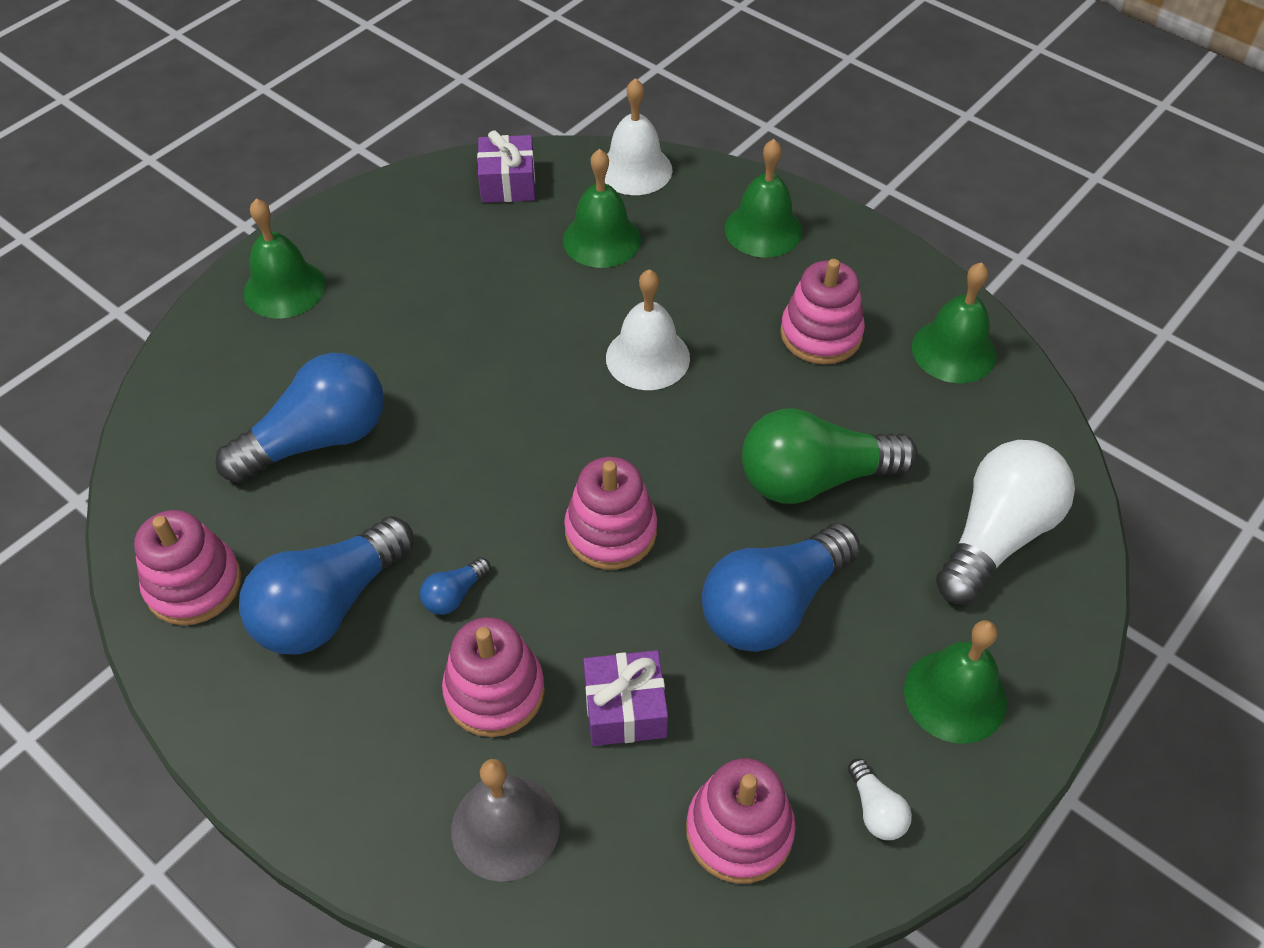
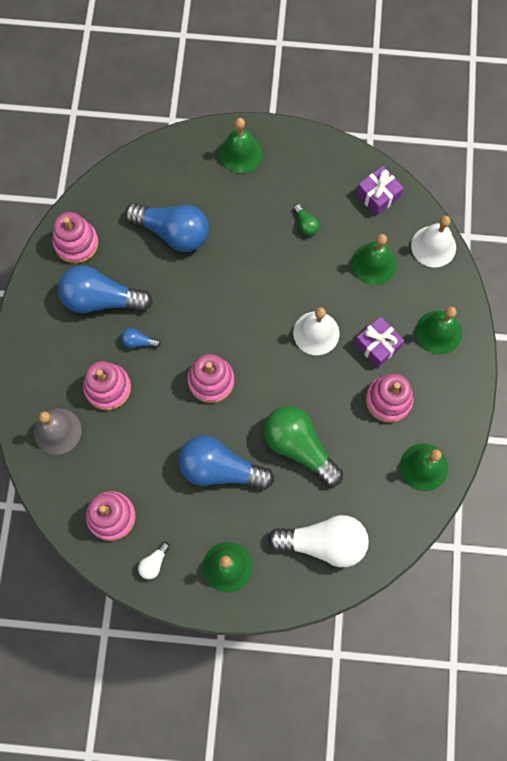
camera: 55 degrees right, 20 degrees up
purple gift [583,650,668,746] -> purple gift moved to [355,317,404,368]
none -> green light bulb [293,204,319,236]

